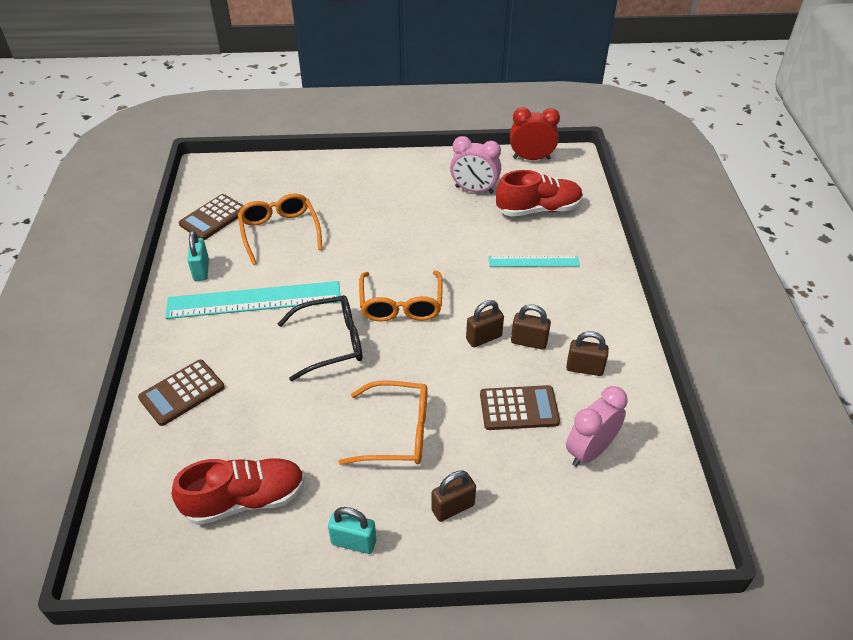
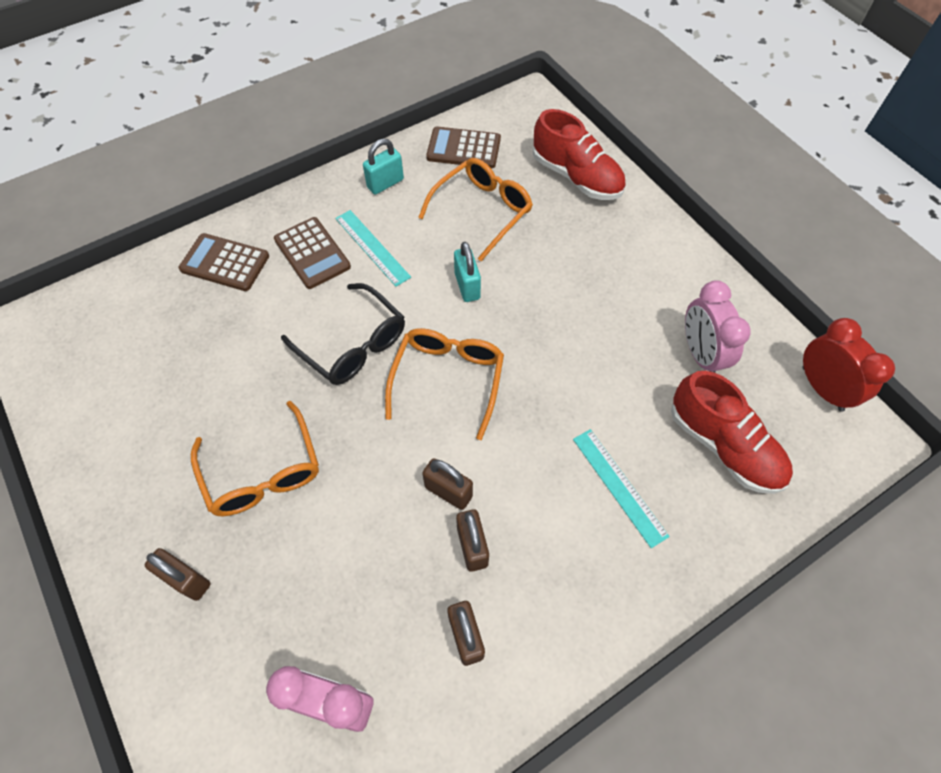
camera: 60 degrees right, 15 degrees up
turquoise ruler [165,281,341,319] -> turquoise ruler [335,210,411,287], size x0.55
red shoe [171,458,305,525] -> red shoe moved to [533,109,625,200]
turquoise padlock [328,507,376,554] -> turquoise padlock moved to [454,242,481,302]
orange glasses [359,270,443,321] -> orange glasses turned 135 degrees clockwise [385,328,504,440]
brown calculator [480,385,560,430] -> brown calculator moved to [274,217,351,289]

